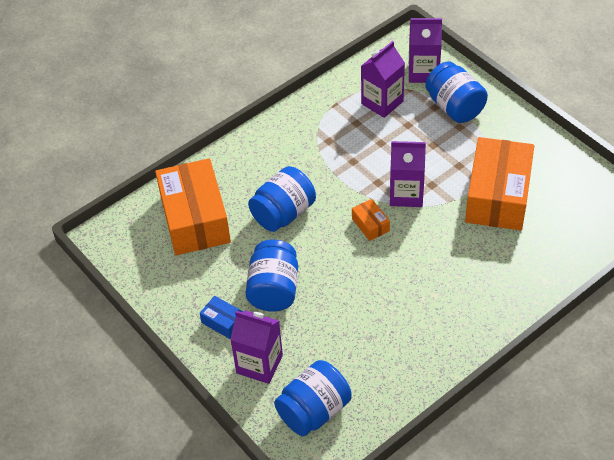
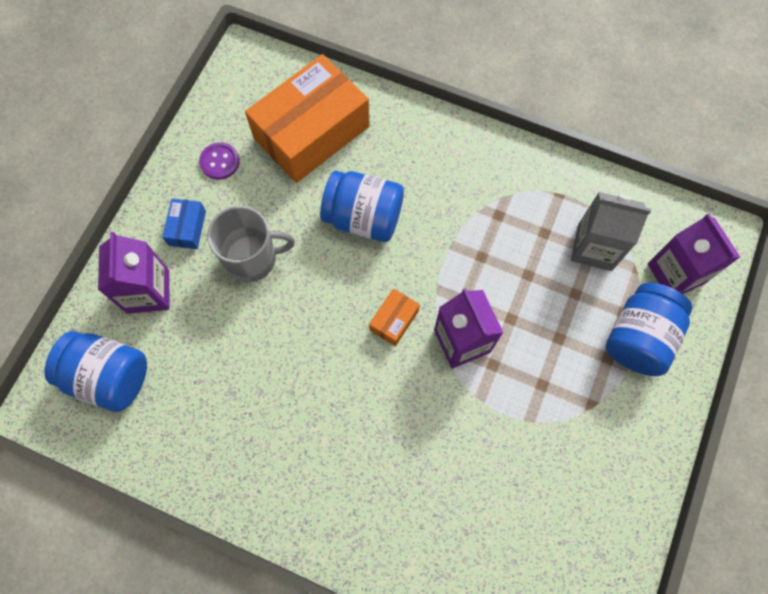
camera: 60 degrees right, 20 degrees up
blue jar [245,240,298,312] -> grey mug [207,206,295,282]
purple carton [361,41,405,118] -> grey carton [571,192,651,271]
orange box [465,137,534,231] -> none
none -> purple button [199,142,240,180]

